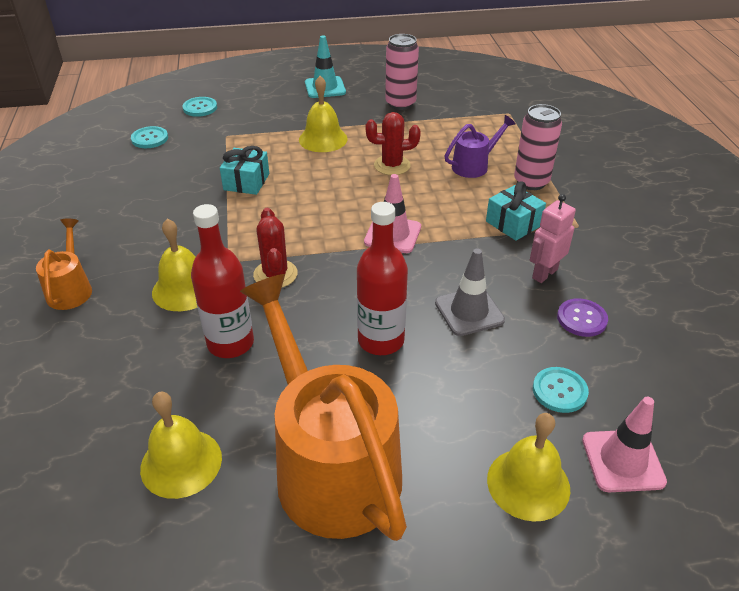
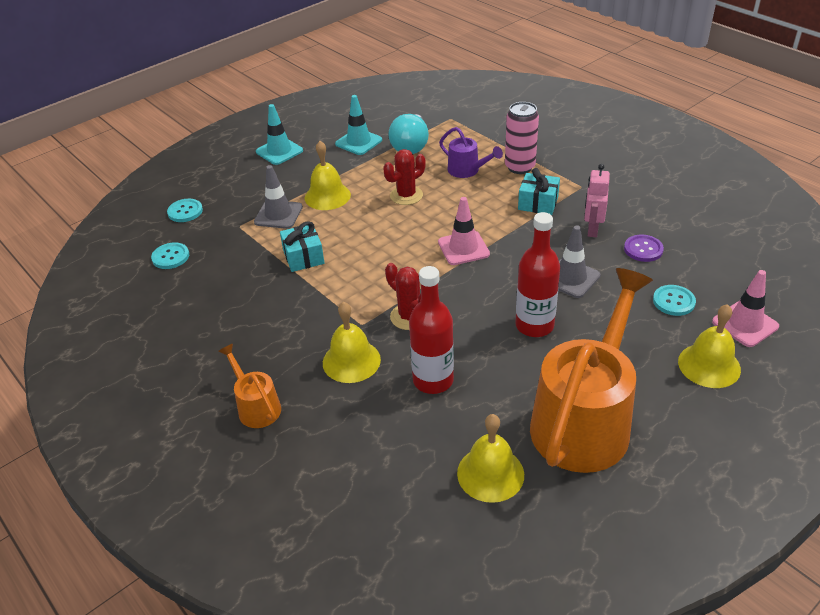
camera: 30 degrees left, 0 degrees up
orange watering can [240,274,407,541] -> orange watering can turned 90 degrees clockwise [530,268,653,473]
pink can [385,34,419,110] -> turquoise traffic cone [335,95,382,155]
purple watering can [445,115,516,178] -> purple watering can turned 105 degrees clockwise [439,127,503,178]
none -> grey traffic cone [254,165,303,229]
none -> turquoise light bulb [388,114,429,154]

